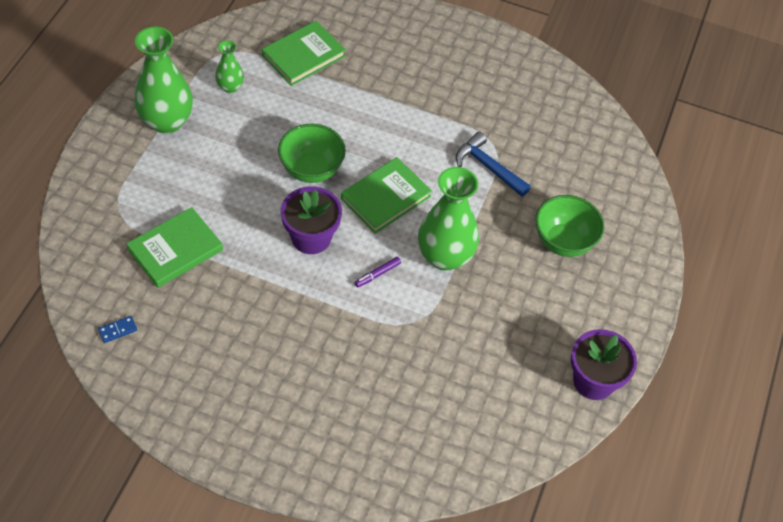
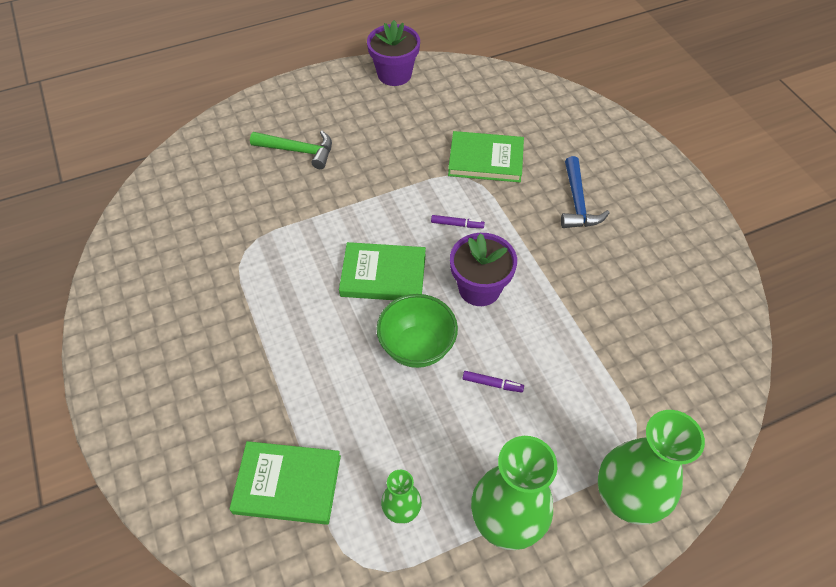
camera: 130 degrees left, 0 degrees up
blue domino [98,316,137,343] -> none
green book [126,207,223,288] -> green book moved to [448,131,524,182]
green vase [418,167,479,271] -> green vase moved to [598,410,705,525]
blue hammer [456,132,531,197] -> blue hammer moved to [561,156,609,228]
green bowl [535,195,604,257] -> green hammer [250,130,332,169]
none -> purple marker [462,371,524,393]

